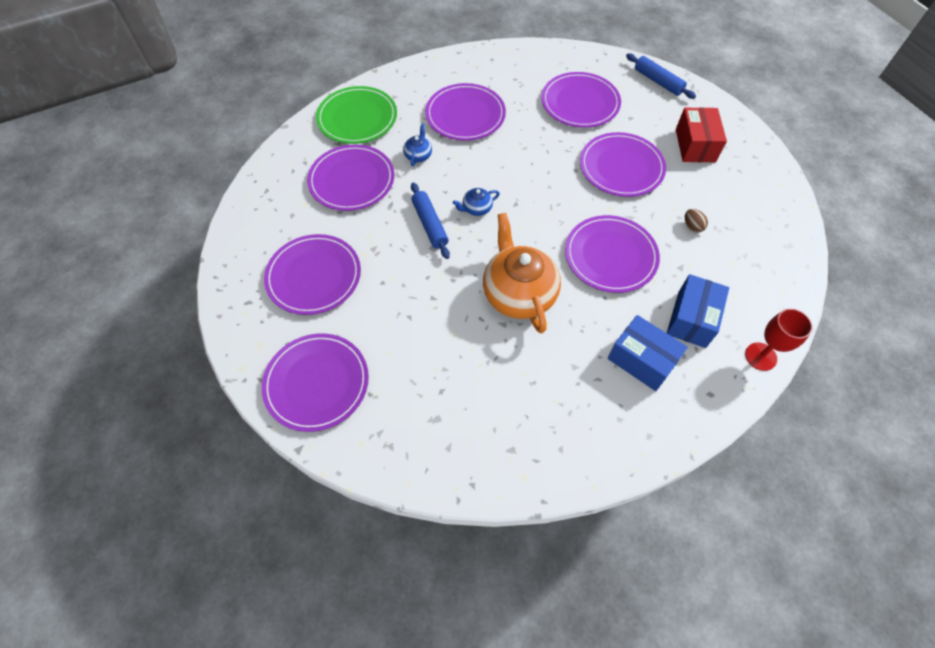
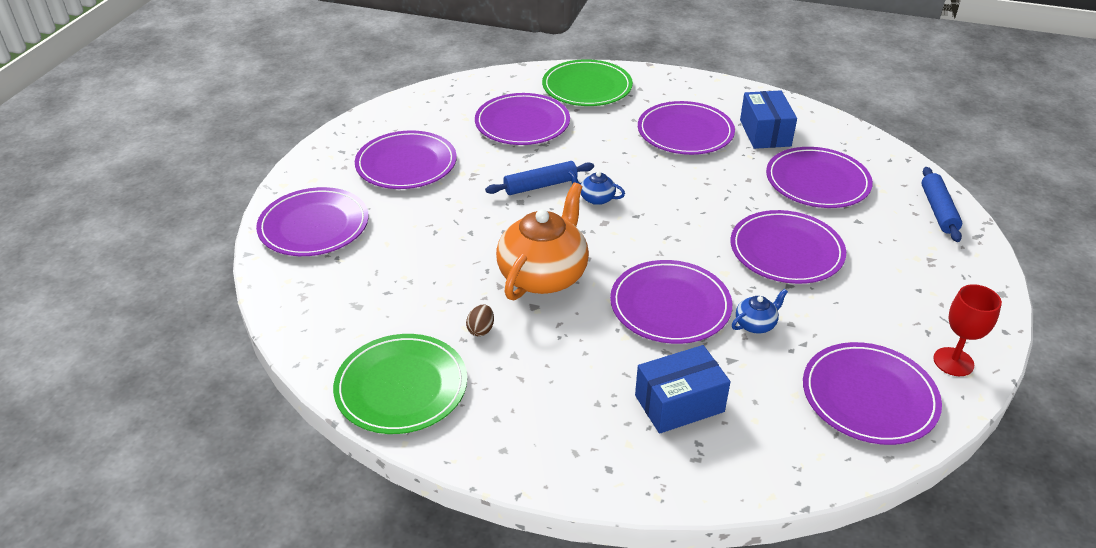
camera: 45 degrees right, 20 degrees down
blue teapot [403,124,432,166] -> blue teapot moved to [732,289,788,333]
blue rolling pin [411,182,450,259] -> blue rolling pin turned 45 degrees clockwise [485,161,594,195]
blue box [607,315,688,391] -> blue box moved to [740,90,797,149]
red box [676,107,727,162] -> none
brown egg [685,209,708,233] -> brown egg moved to [466,304,494,336]
red goblet [745,309,813,371] -> red goblet moved to [933,284,1002,376]
none -> green plate [333,334,467,434]
none -> purple plate [803,342,942,445]

